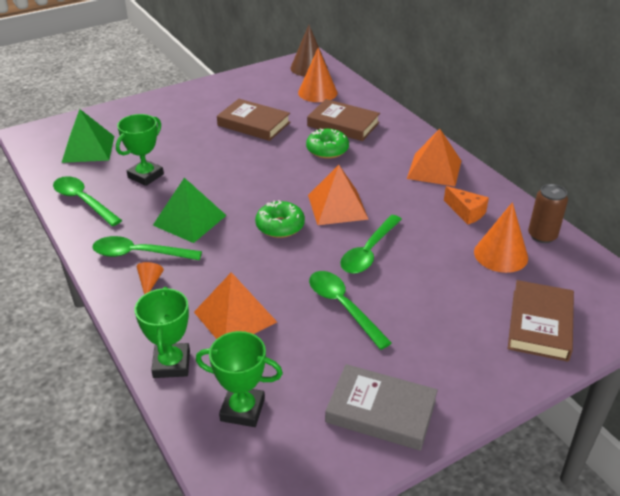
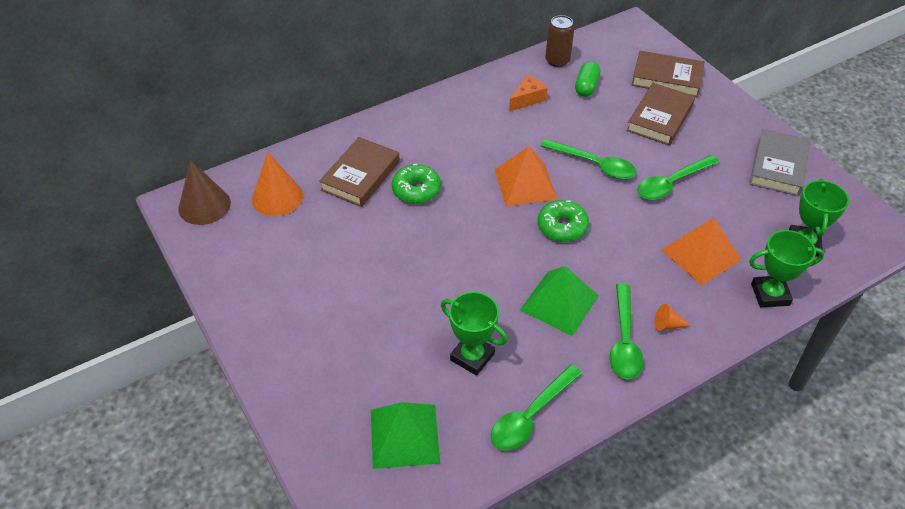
camera: 90 degrees left, 10 degrees up
brown book [217,99,290,141] -> brown book moved to [626,83,695,146]
orange pyramid [407,129,461,186] -> none
orange cone [474,202,528,273] -> green capsule [575,61,600,97]

